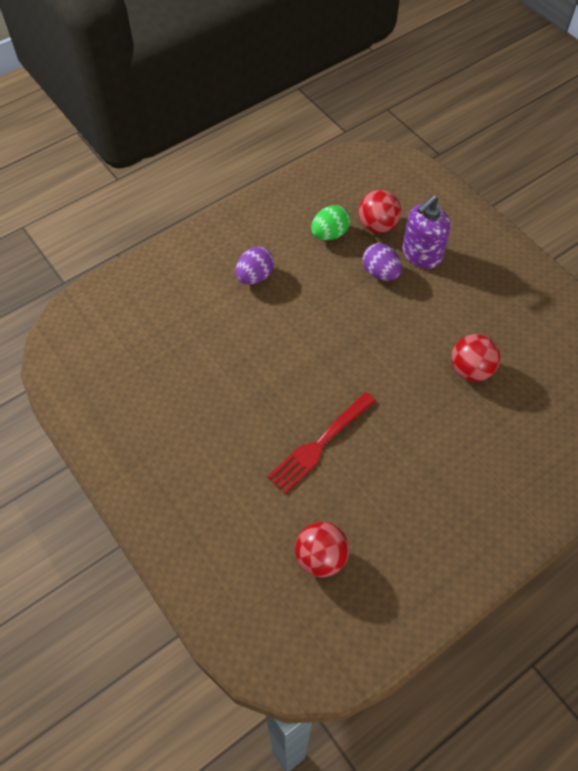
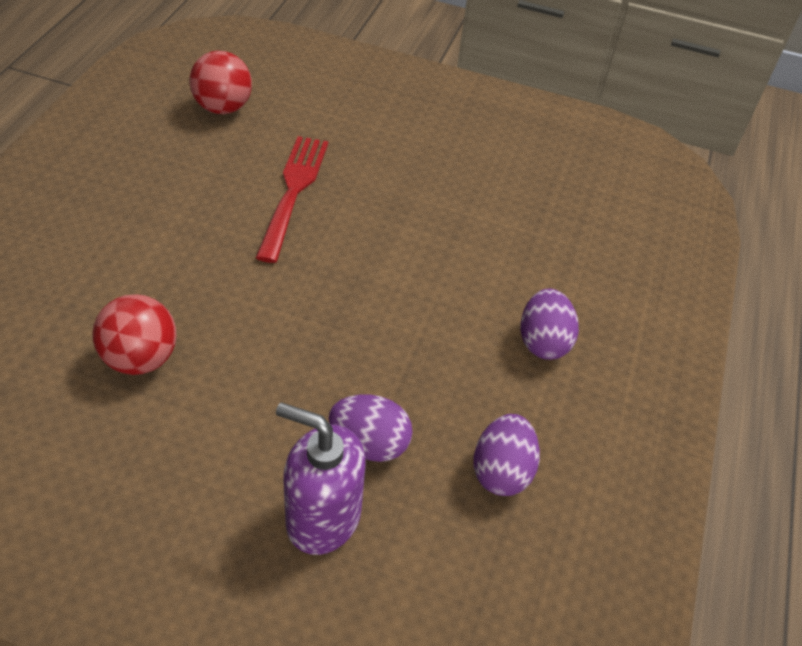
camera: 140 degrees right, 10 degrees down
green egg [311,205,350,240] -> purple egg [473,414,540,496]
red ball [359,190,401,233] -> none
purple soap dispenser [403,195,451,269] -> purple soap dispenser turned 75 degrees counterclockwise [276,402,366,555]

